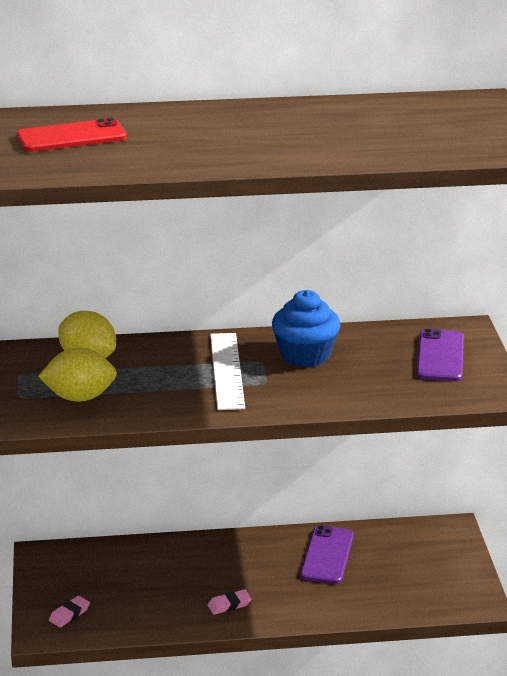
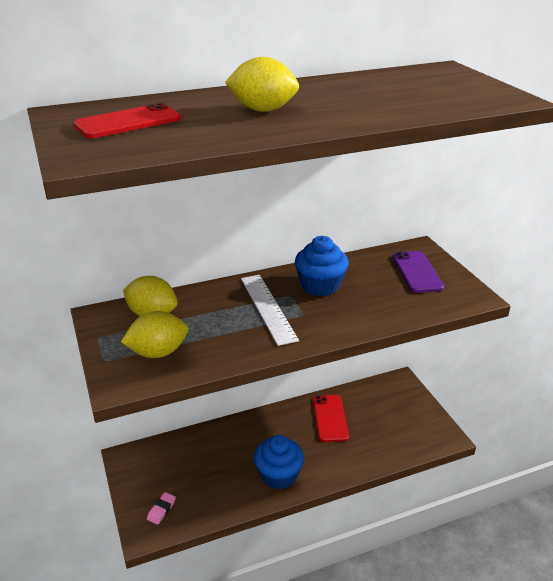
camera: 15 degrees left, 5 degrees up
pink eraser [207,589,252,615] -> blue cupcake [254,435,304,489]
purple phone [300,526,354,584] -> red phone [313,395,349,442]
none -> yellow lemon [225,57,299,112]

